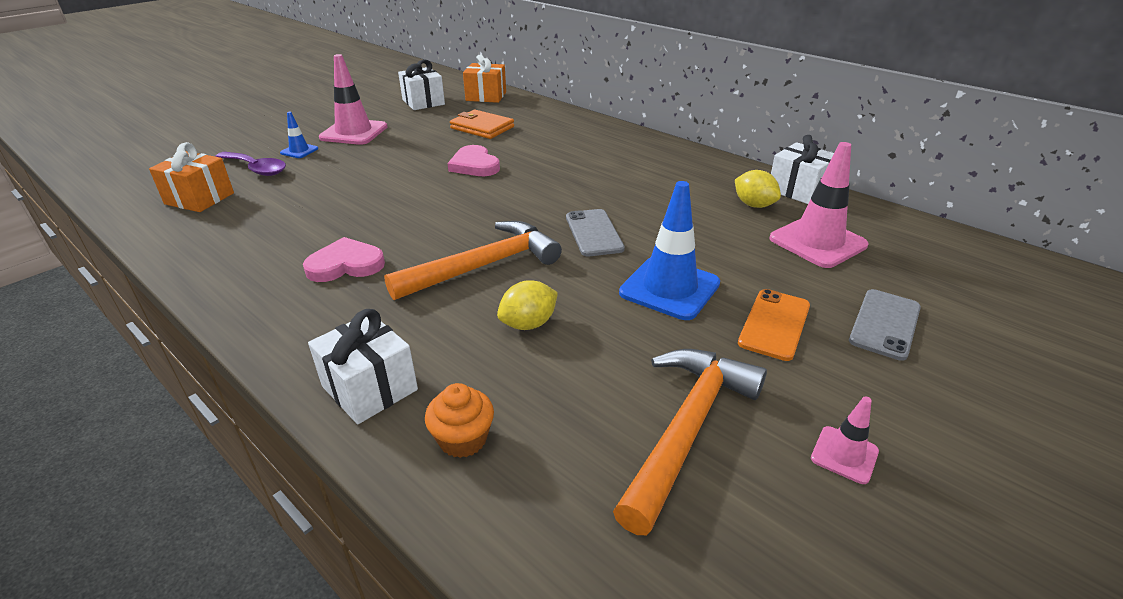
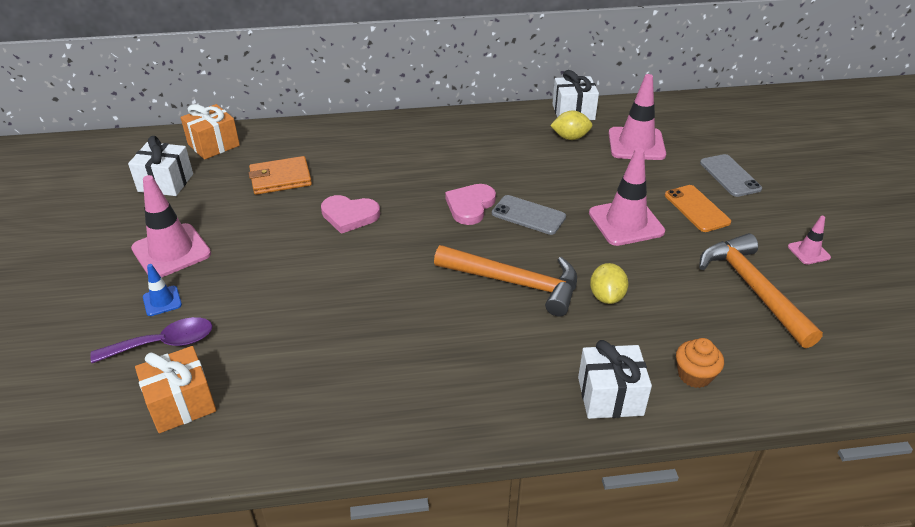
camera: 50 degrees left, 5 degrees up
pink heart [303,237,385,282] -> pink heart moved to [445,184,496,225]
orange hammer [384,221,562,300] -> orange hammer turned 105 degrees clockwise [434,245,577,317]
blue traffic cone [619,181,720,320] -> pink traffic cone [589,148,665,246]

